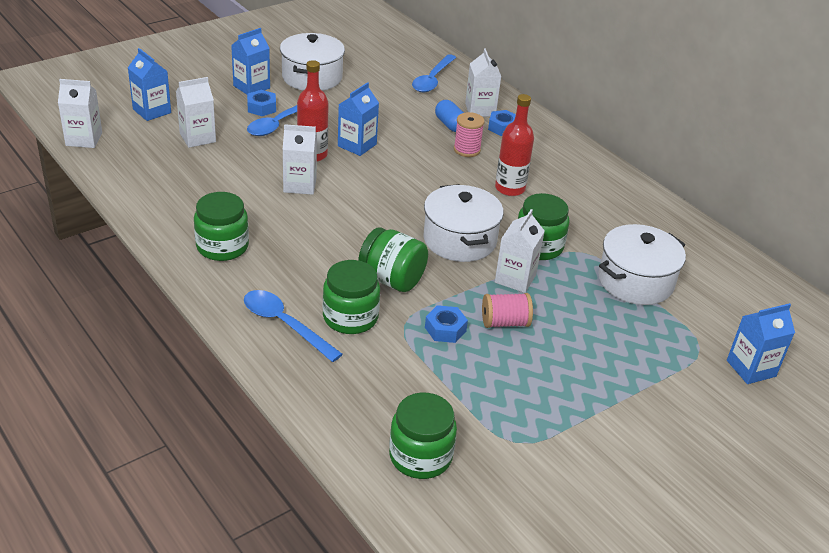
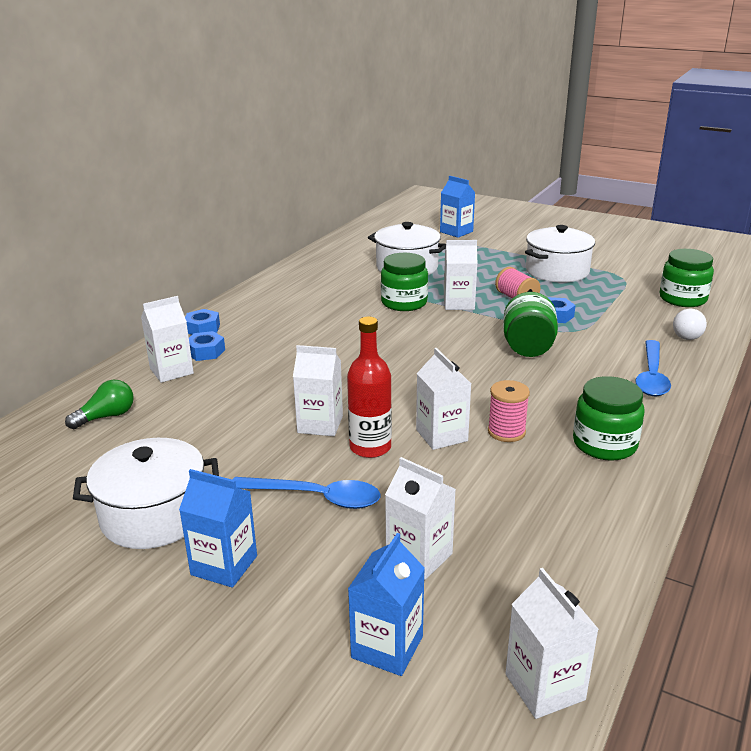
camera: 110 degrees left, 10 degrees down
blue nut [247,90,276,116] -> blue nut moved to [185,309,220,335]
green jar [323,260,380,334] -> none
blue carton [338,82,379,156] -> white carton [293,345,343,436]
blue spoon [412,54,456,93] -> green light bulb [65,380,134,429]
white pot [424,184,504,262] -> white pot moved to [525,225,595,282]
blue capsule [435,100,464,132] -> none
pink spool [454,112,484,157] -> pink spool moved to [488,380,530,442]
red bottle [495,94,534,196] -> none
none -> white light bulb [673,309,707,340]

